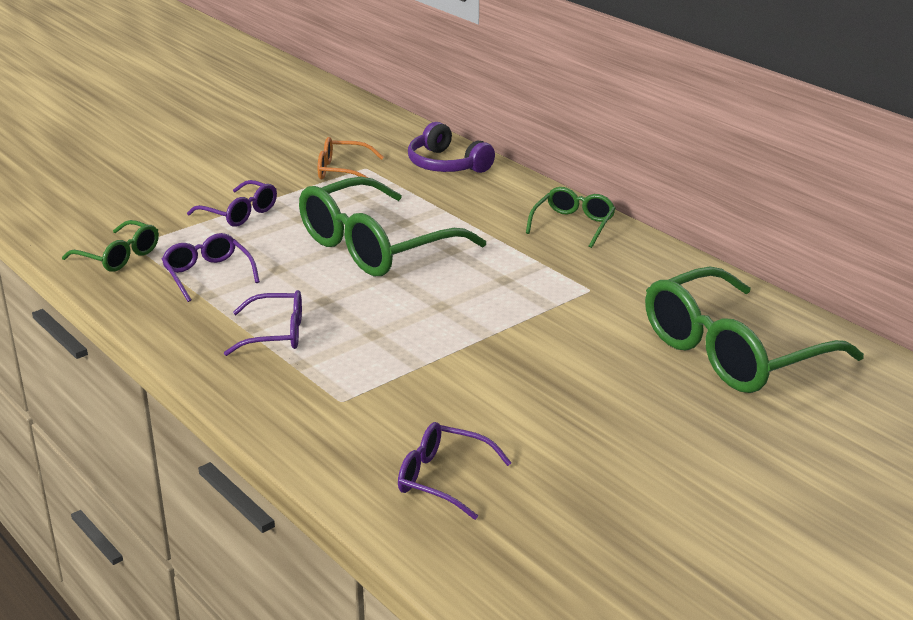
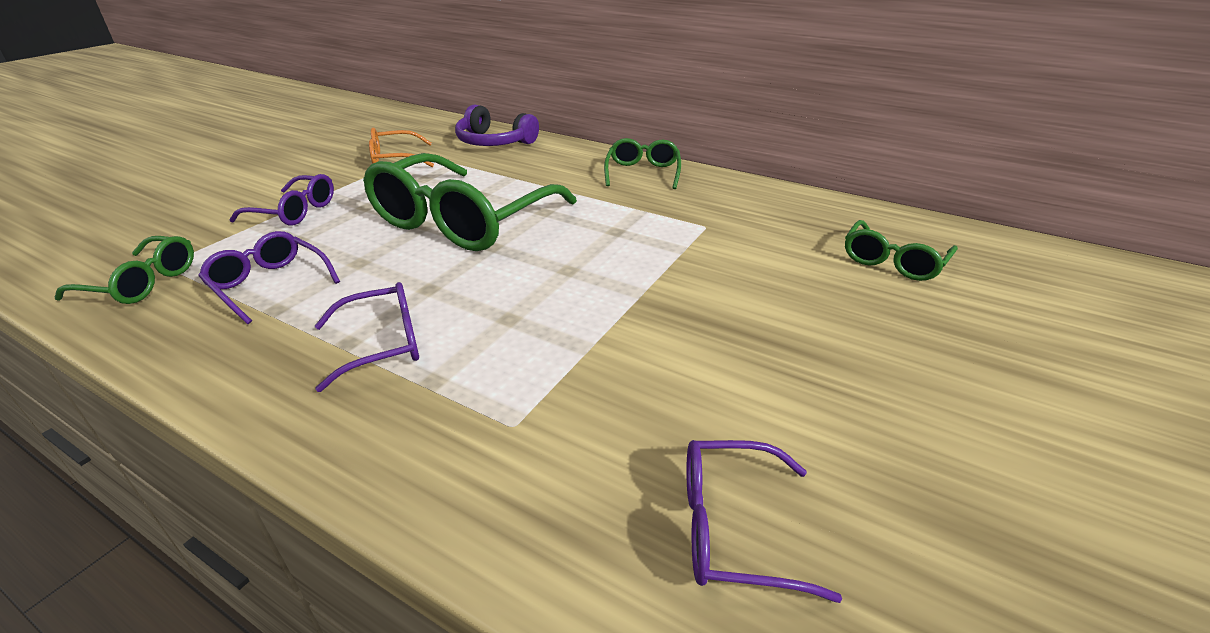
camera: 20 degrees left, 5 degrees up
green glasses [645,267,864,393] -> green glasses [845,220,958,281], size x0.50

